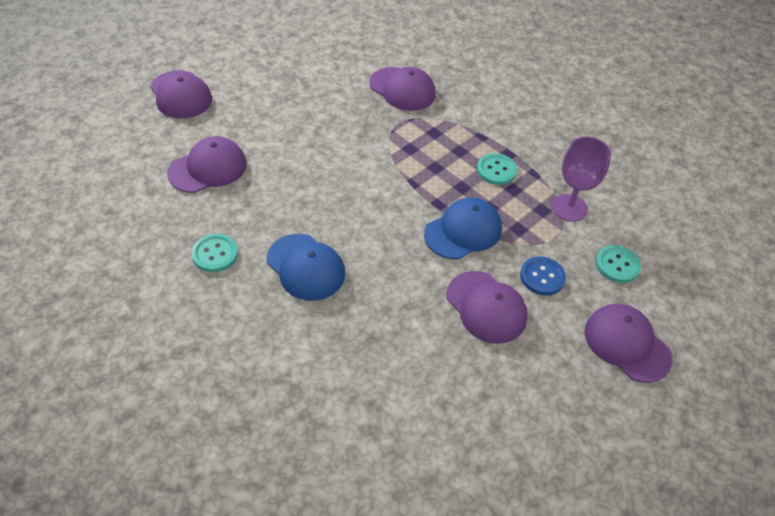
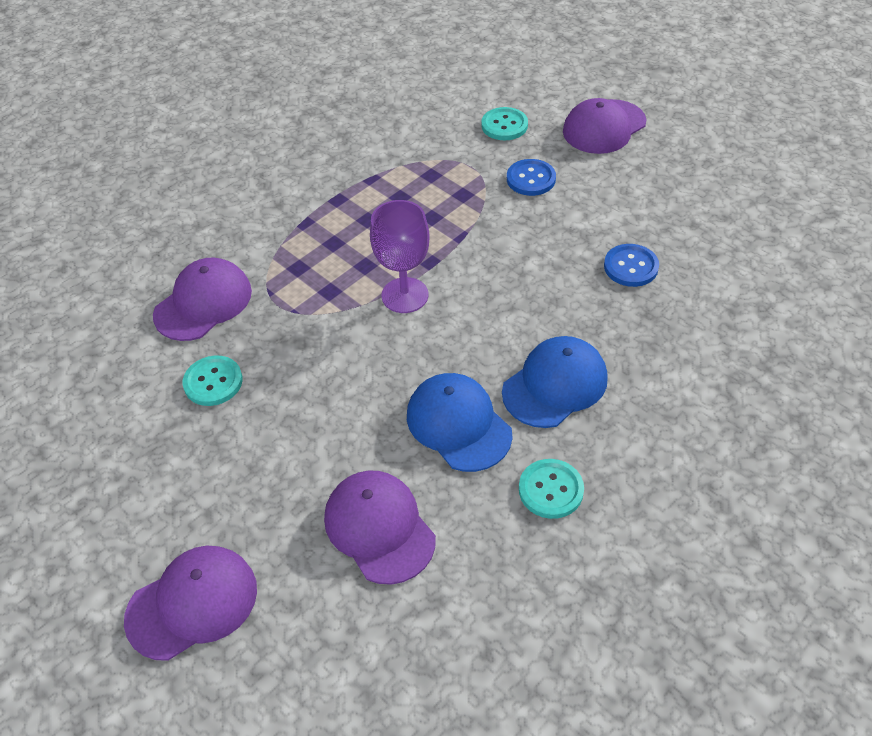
camera: 85 degrees left, 0 degrees up
blue cap [424,197,502,260] -> blue cap moved to [407,373,512,472]
purple cap [446,271,528,344] -> none
turquoise button [477,153,517,185] -> turquoise button moved to [183,356,243,406]
purple goblet [552,136,611,222] -> purple goblet moved to [370,200,430,313]
none -> blue button [604,244,659,287]

